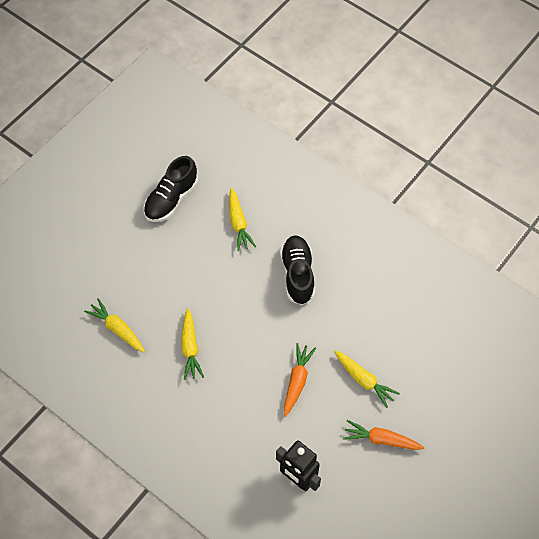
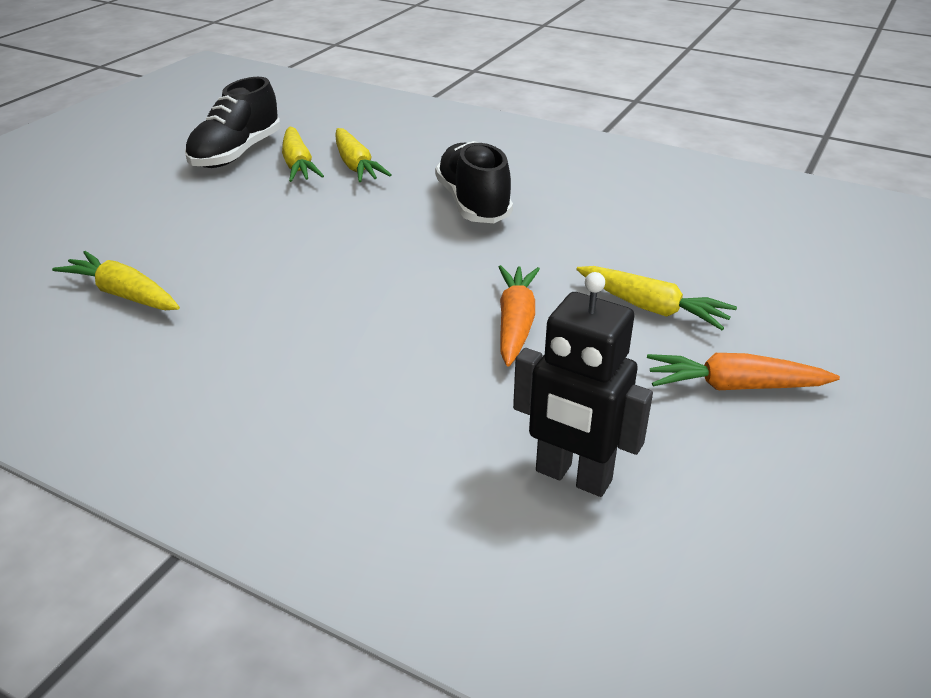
camera: 10 degrees left, 25 degrees down
yellow carrot [181,308,204,380] -> yellow carrot moved to [282,127,324,182]

